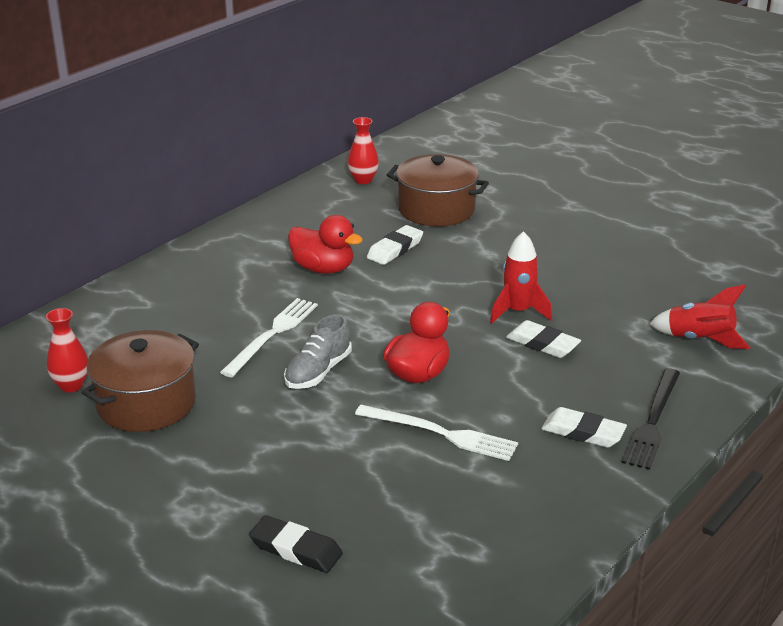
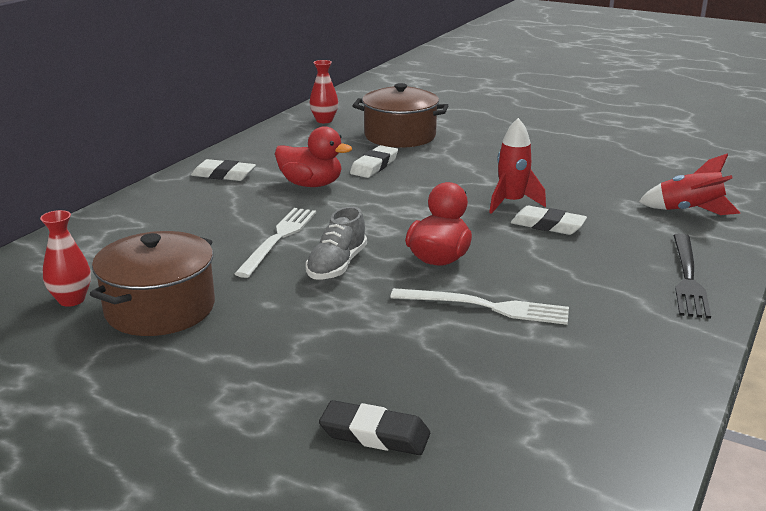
camera: 10 degrees left, 5 degrees down
white eraser [541,407,627,448] -> white eraser moved to [191,159,256,181]

